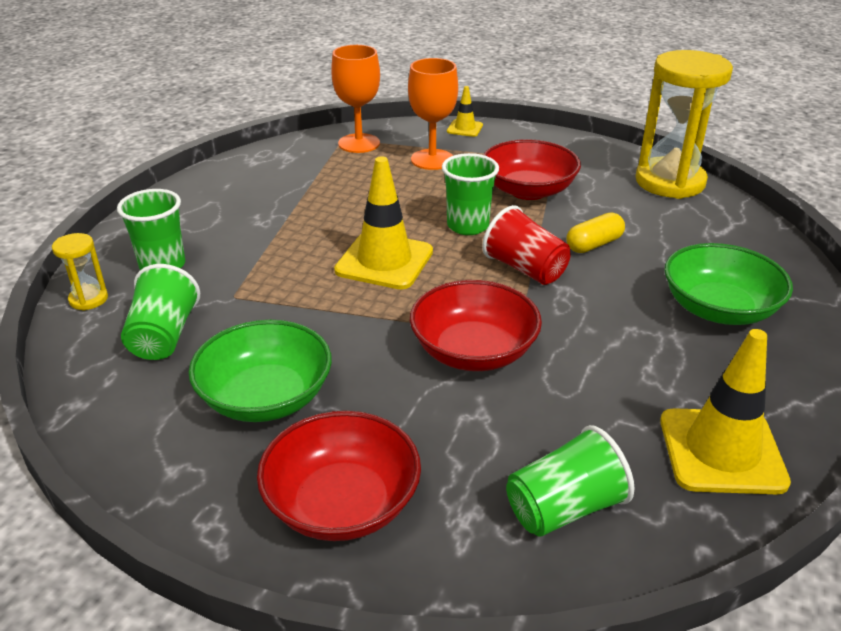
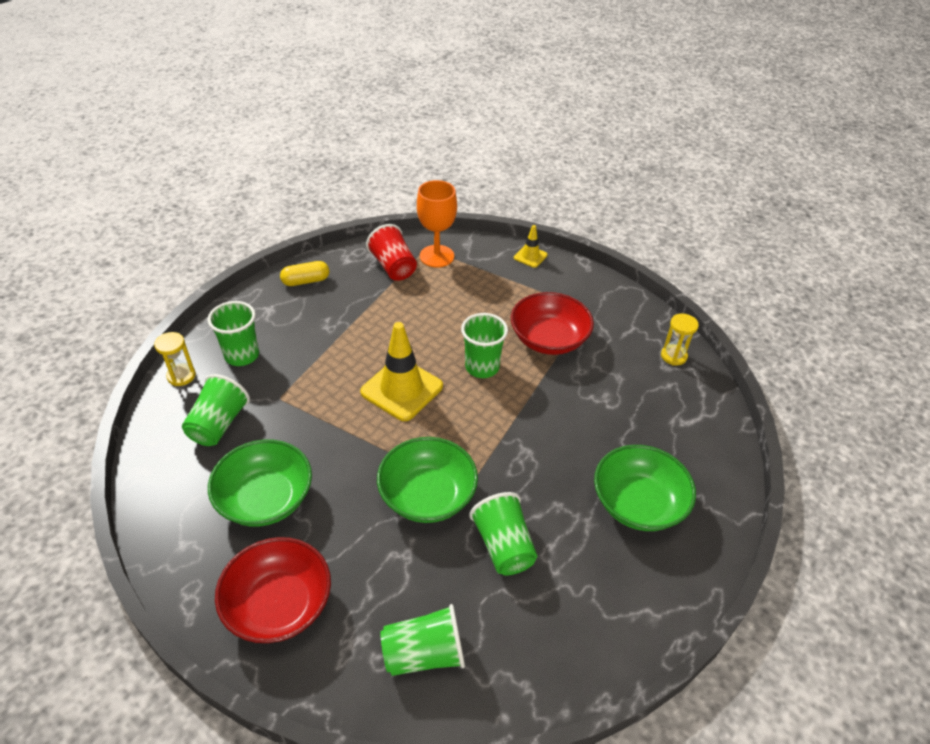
camera: 15 degrees right, 10 degrees up
orange goblet [408,58,458,170] -> none
red bowl [410,280,542,371] -> green bowl [377,437,478,523]
red cup [482,205,571,285] -> red cup moved to [366,224,417,281]
yellow capsule [566,213,625,253] -> yellow capsule moved to [280,261,329,286]
yellow hourglass [636,50,733,199] -> yellow hourglass [661,313,699,365], size x0.44
yellow traffic cone [660,329,791,494] -> none
none -> green cup [469,492,537,576]

